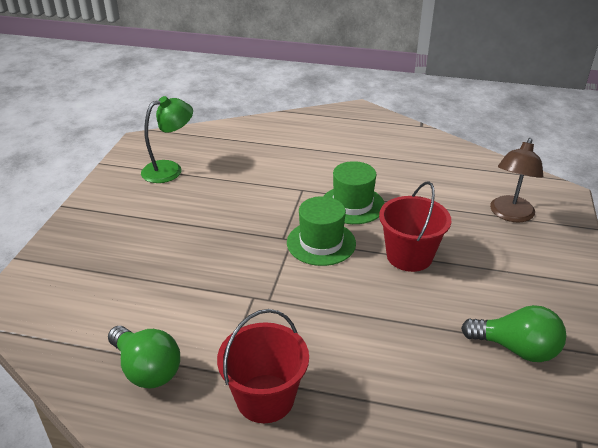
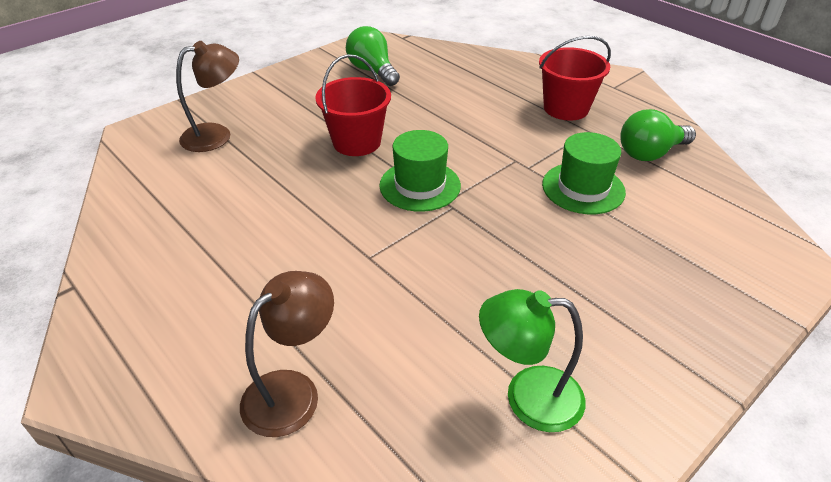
camera: 145 degrees left, 5 degrees up
green light bulb [108,326,180,388] -> green light bulb turned 105 degrees counterclockwise [620,109,696,161]
green hat [324,161,385,224] -> green hat moved to [542,132,626,214]
none -> brown lamp [240,271,334,437]

